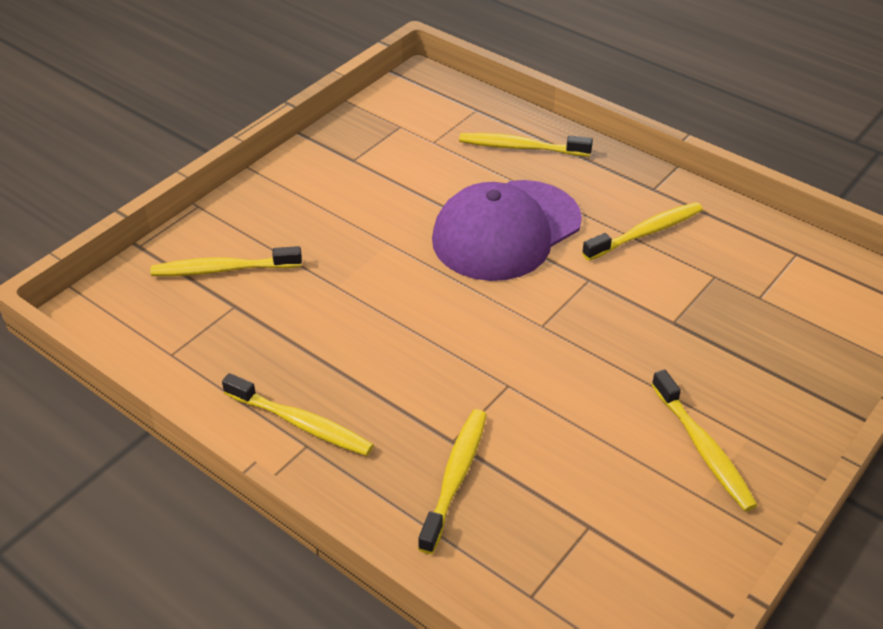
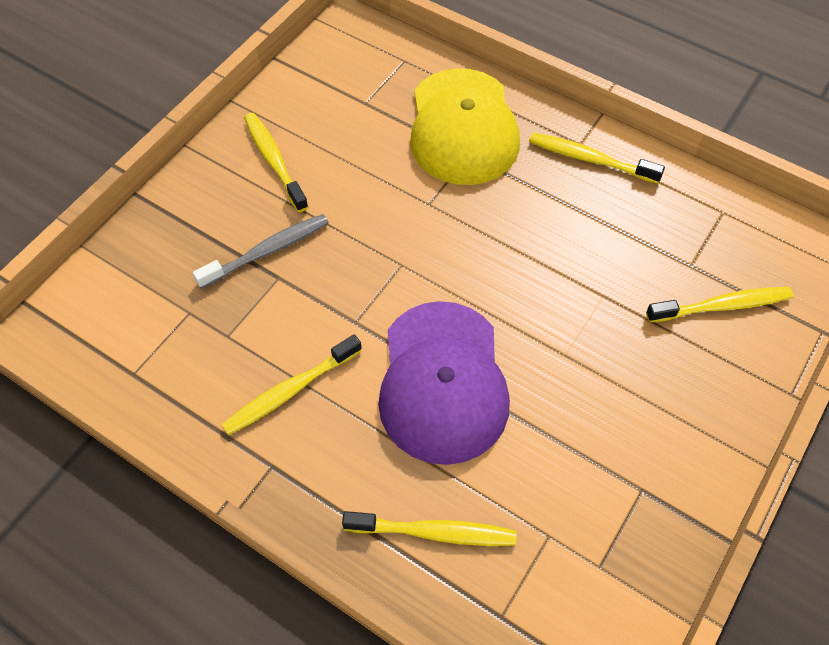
camera: 175 degrees right, 15 degrees up
yellow toothbrush [418,409,487,554] -> yellow cap [410,68,520,185]
purple cap [432,180,582,281] -> purple cap turned 135 degrees clockwise [378,301,510,465]
none -> grey toothbrush [193,214,329,289]

